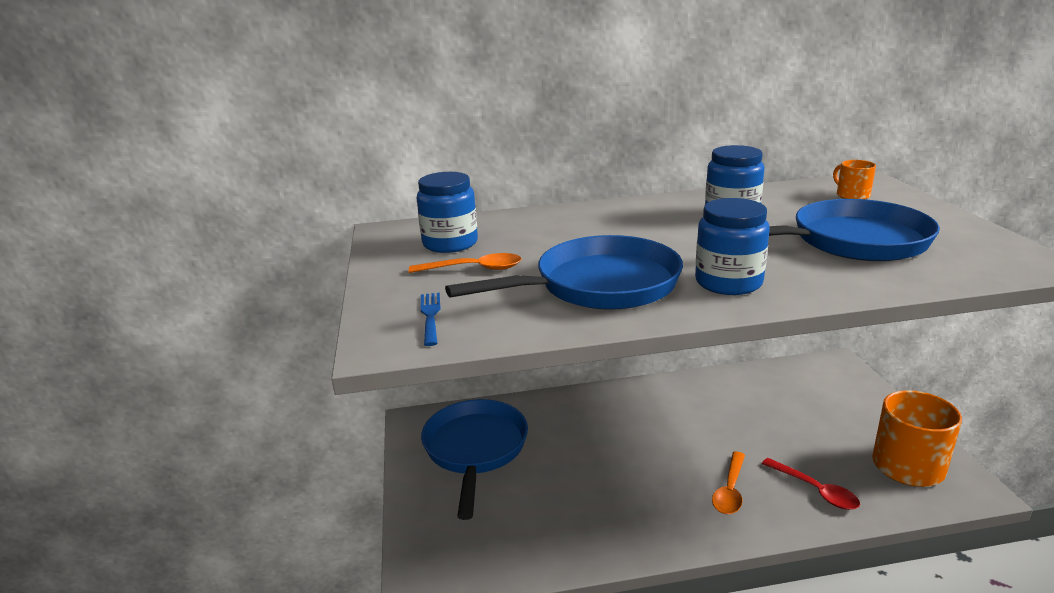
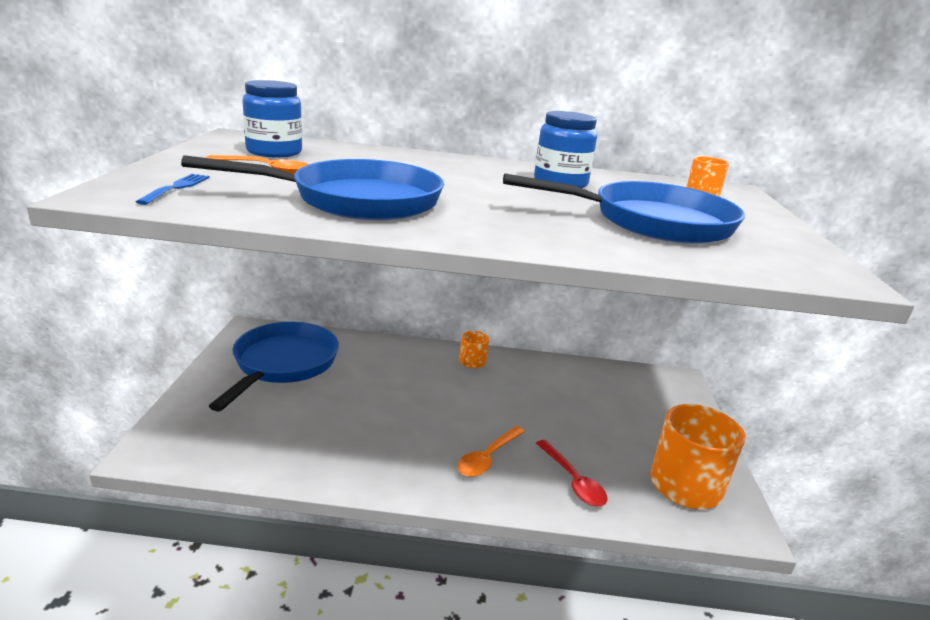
camera: 10 degrees right, 0 degrees up
blue jar [695,198,770,295] -> none
none -> orange mug [459,331,489,368]

